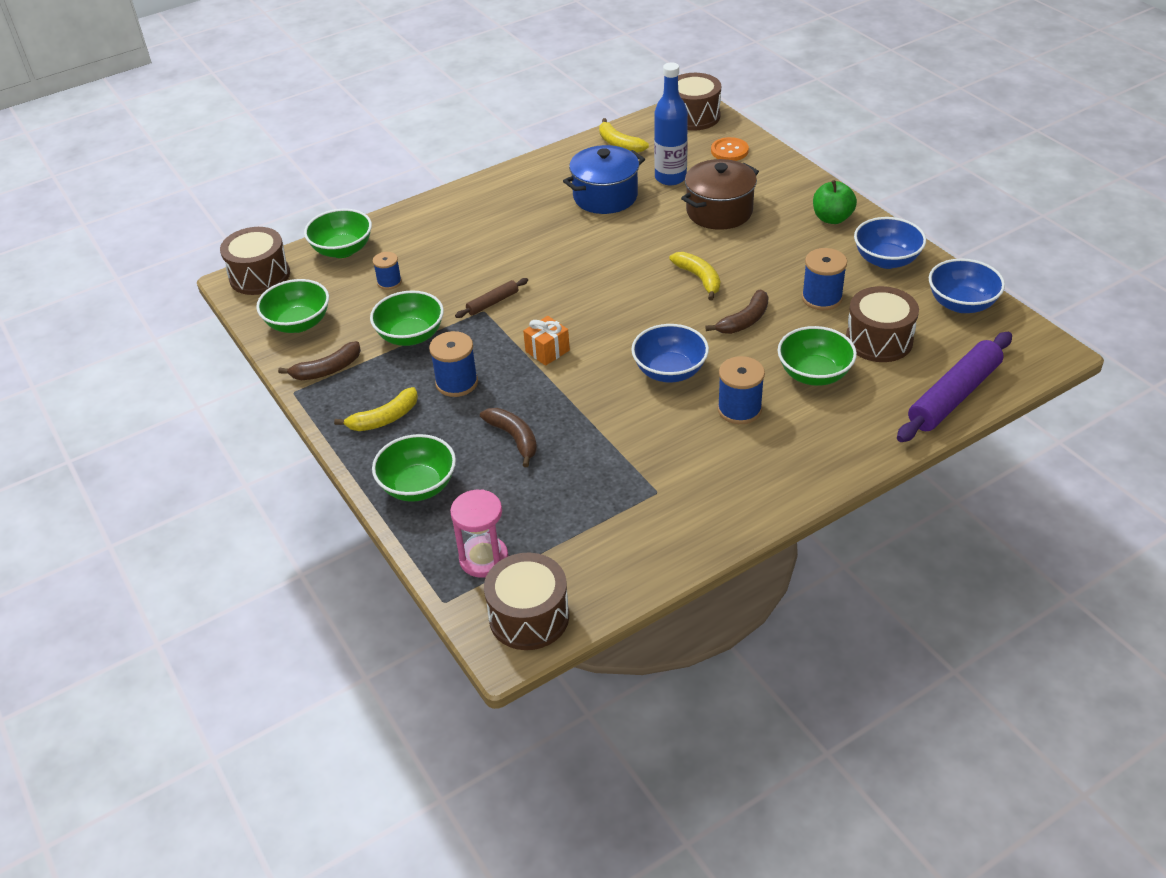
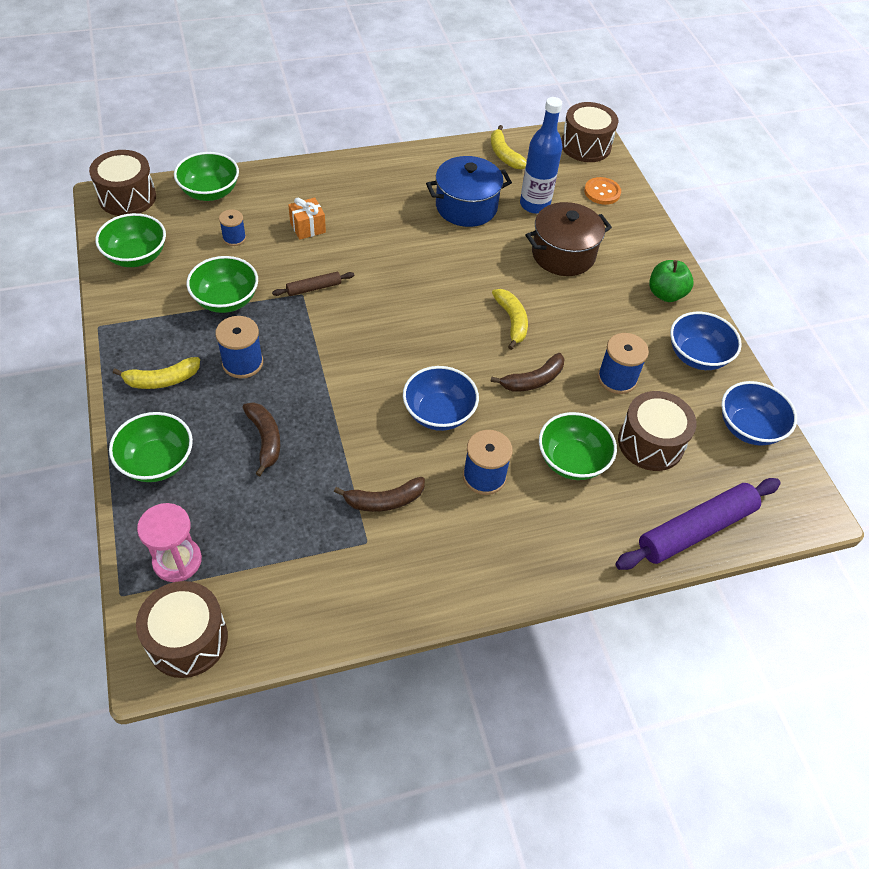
camera: 10 degrees right, 10 degrees up
brown banana [278,341,361,380] -> brown banana moved to [334,477,425,512]
orange gift [523,316,570,366] -> orange gift moved to [288,198,326,240]

